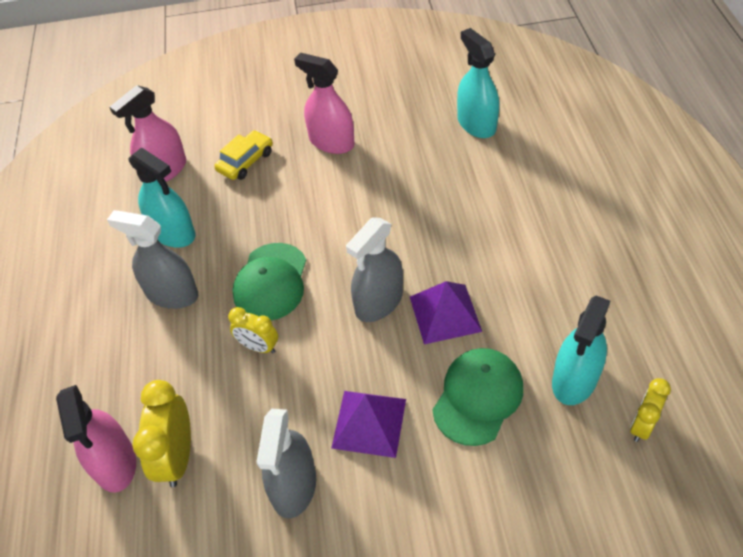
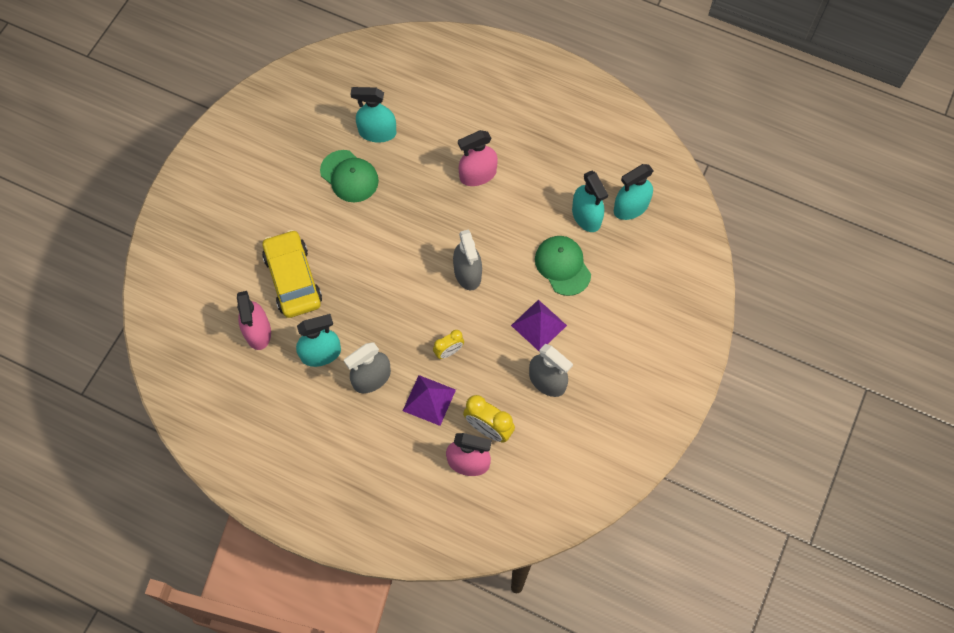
camera: 60 degrees left, 15 degrees up
yellow car [214,130,273,180] -> yellow car [262,230,322,318], size x1.80
green cap [232,243,306,320] -> green cap moved to [320,150,379,202]
pink spray bottle [294,53,355,154] -> pink spray bottle moved to [458,130,498,186]
purple pyramid [410,281,482,344] -> purple pyramid moved to [403,375,456,426]
yellow clock [630,378,671,442] -> turquoise spray bottle [614,164,654,220]

